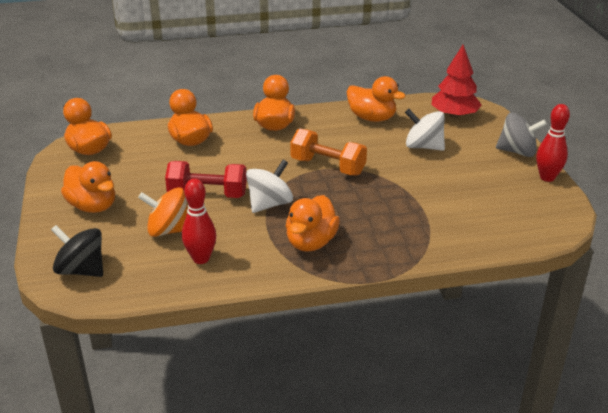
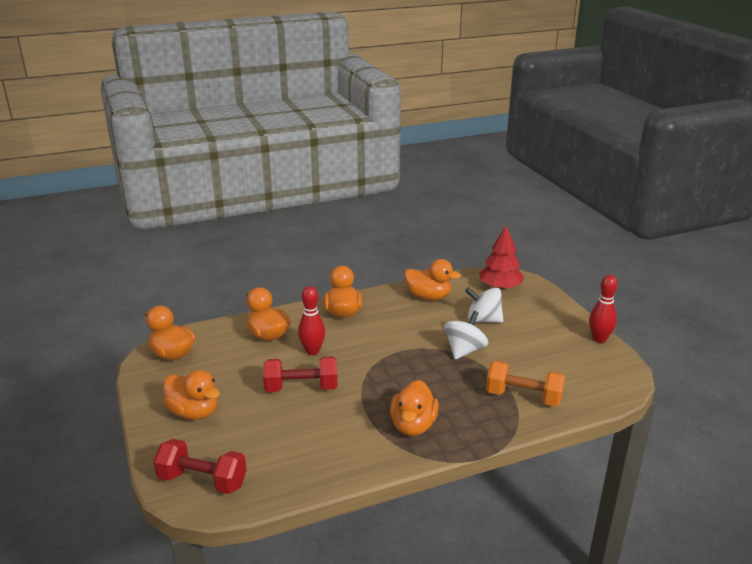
camera: 10 degrees left, 5 degrees down
black spinning top [51,225,103,277] -> red dumbbell [153,439,247,494]
orange spinning top [138,187,188,237] -> none
red bowling pin [182,178,216,264] -> red bowling pin moved to [298,286,325,355]
white spinning top [246,160,293,213] -> white spinning top moved to [444,311,488,360]
orange dumbbell [290,128,367,175] -> orange dumbbell moved to [486,361,565,406]
grey spinning top [496,113,547,157] -> none

